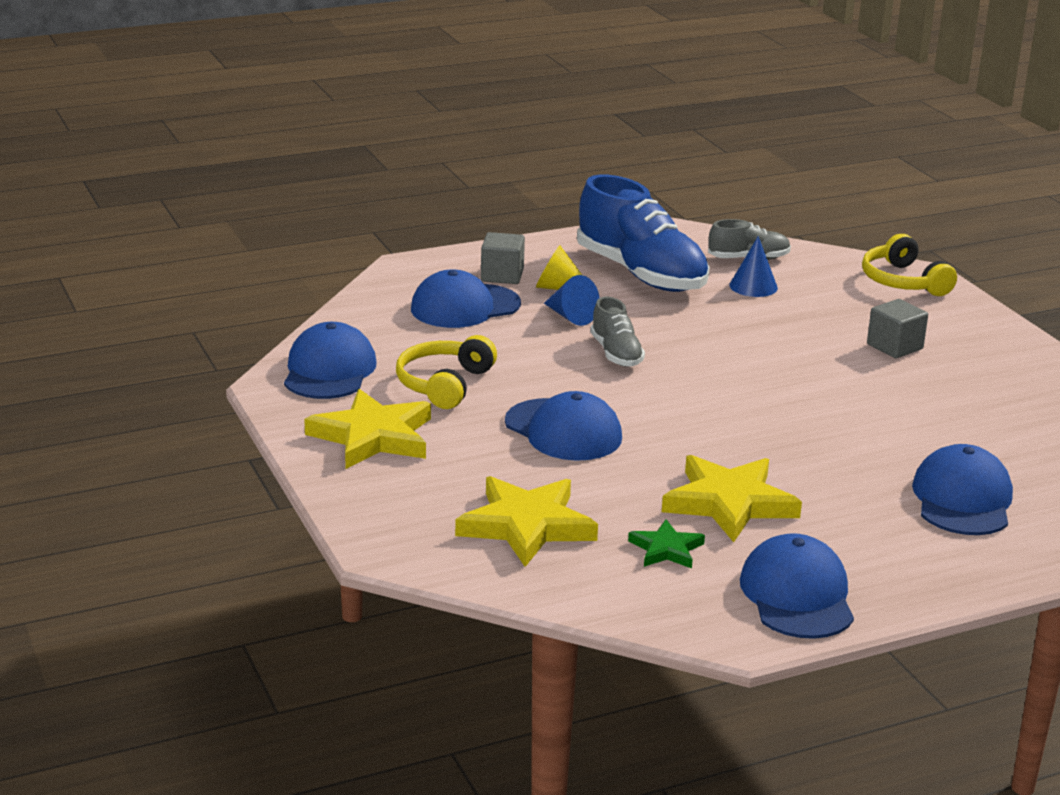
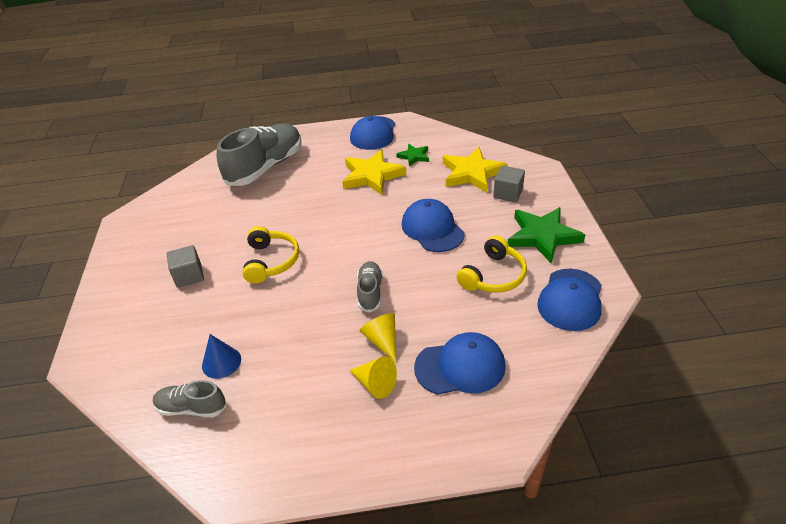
camera: 160 degrees left, 15 degrees up
yellow star [304,389,431,469] -> green star [508,207,585,263]
grey cube [481,232,525,284] -> grey cube moved to [493,166,525,202]
blue cone [544,275,599,326] -> yellow cone [360,313,397,363]
blue shoe [577,174,709,292] -> none
yellow headphones [862,234,957,296] -> yellow headphones moved to [243,226,299,284]
blue cap [912,444,1013,535] -> grey shoe [217,124,302,186]

